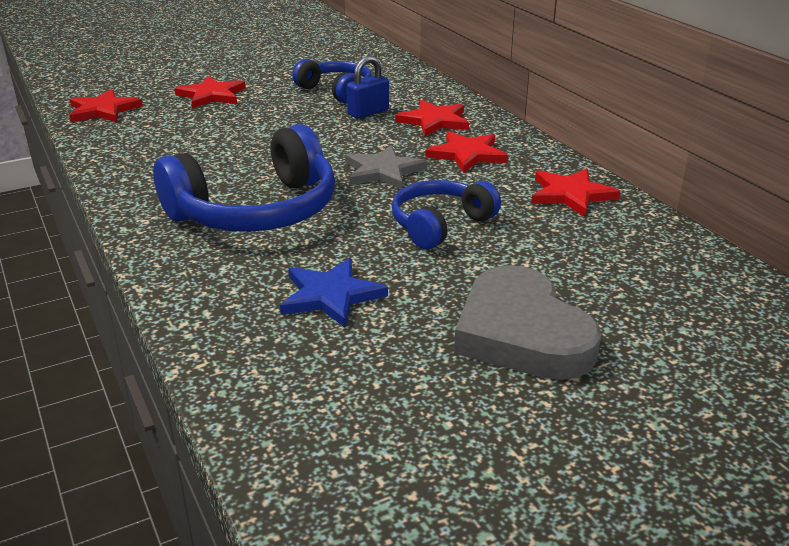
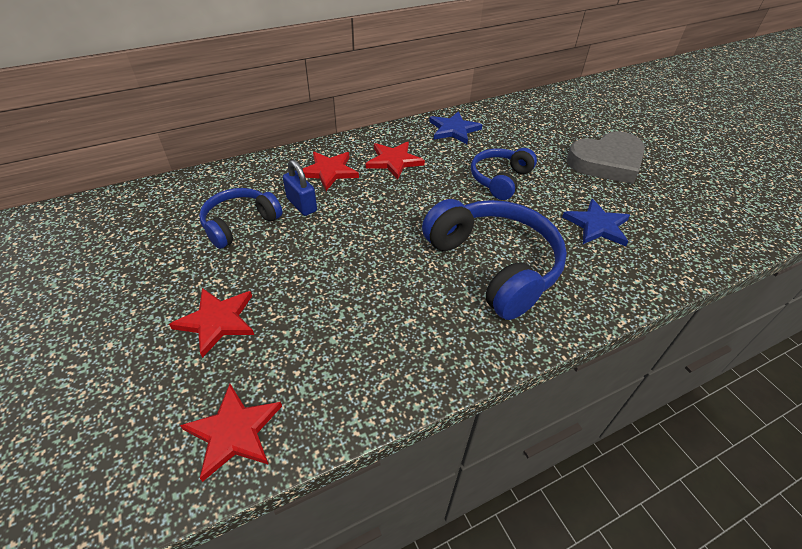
camera: 90 degrees left, 15 degrees up
grey star [345,145,428,189] -> none
blue headphones [392,180,501,249] -> blue headphones turned 75 degrees clockwise [471,148,537,200]
red star [531,168,620,217] -> blue star [429,111,482,144]

